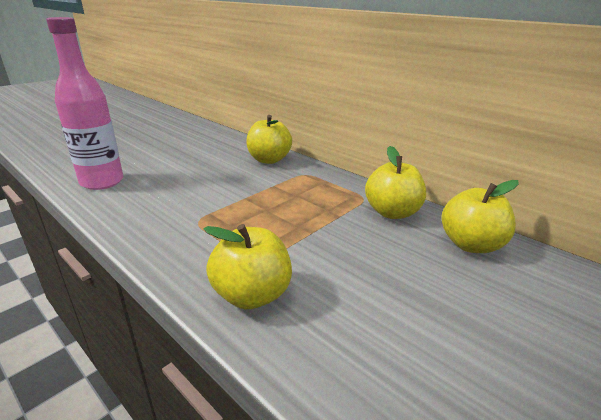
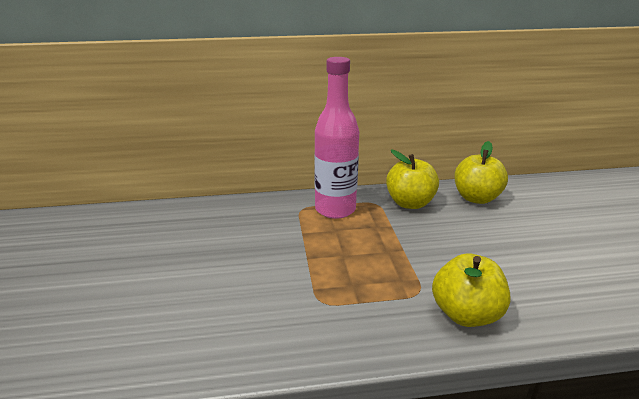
camera: 50 degrees left, 0 degrees up
pink bottle [46,17,123,190] -> pink bottle moved to [314,57,359,219]
yellow apple [246,115,292,164] -> none

